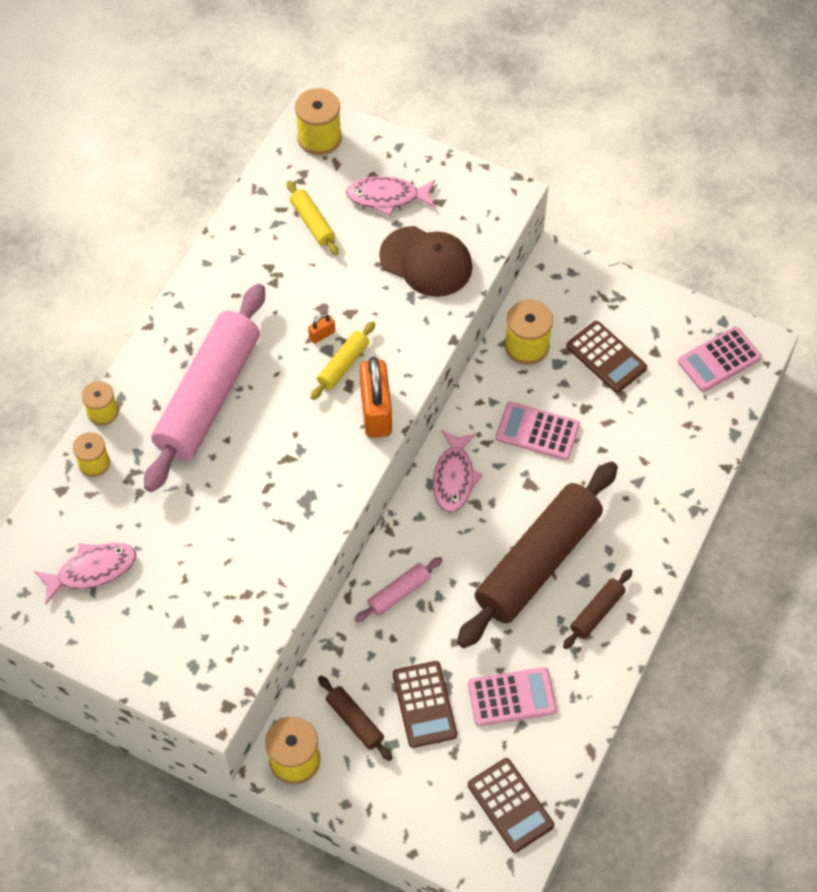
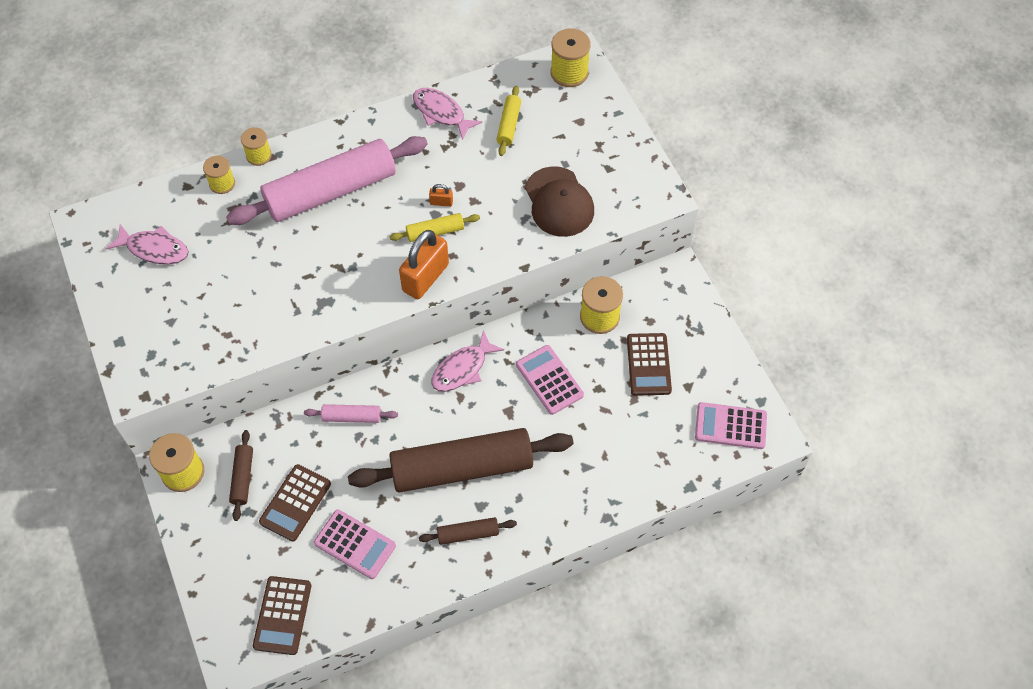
camera: 40 degrees right, 0 degrees up
pink fish [346,176,435,216] -> pink fish moved to [413,88,482,140]

